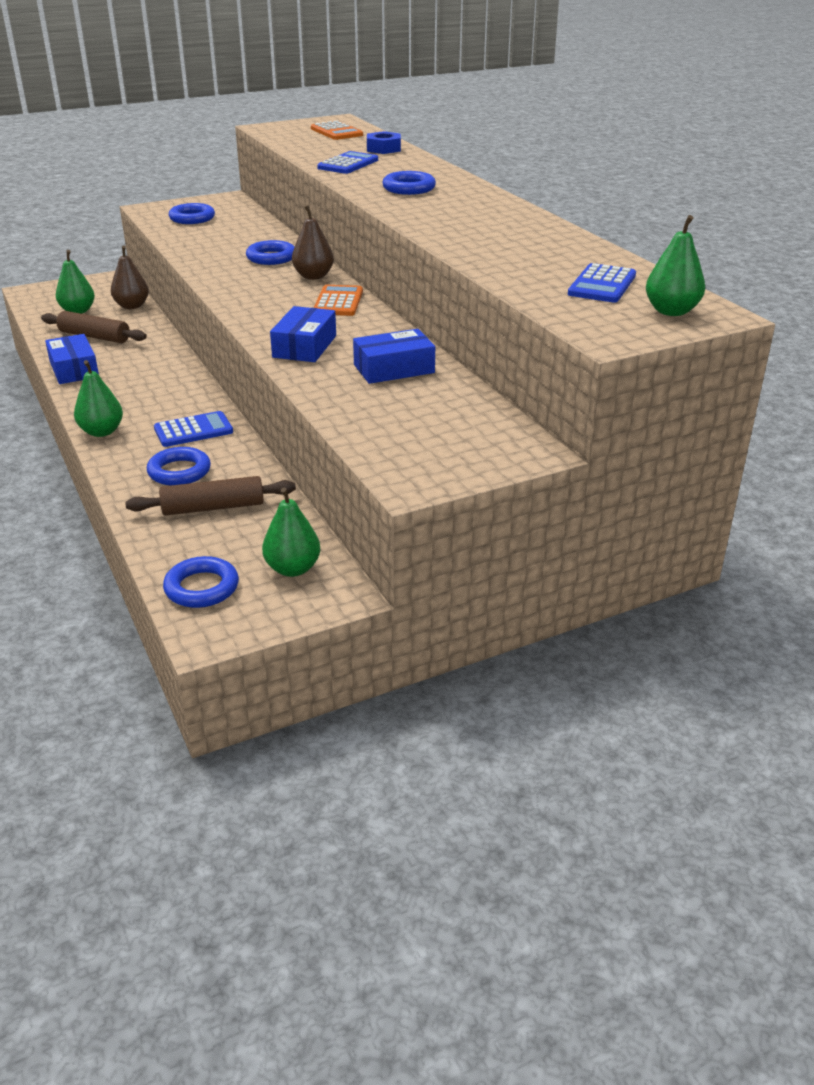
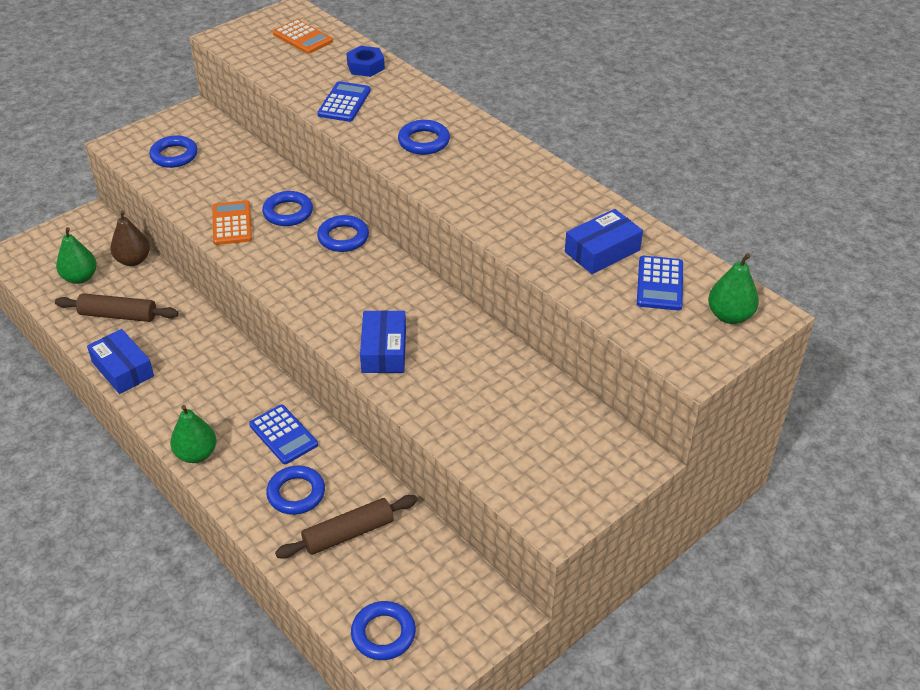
camera: 15 degrees left, 10 degrees up
blue calculator [154,411,233,447] -> blue calculator turned 90 degrees clockwise [249,405,318,464]
green pear [262,487,320,577] -> none
brown pear [292,205,334,280] -> blue ring [317,215,369,252]
orange calculator [314,285,363,316] -> orange calculator moved to [212,200,252,245]
blue box [353,329,435,384] -> blue box moved to [565,209,643,274]

